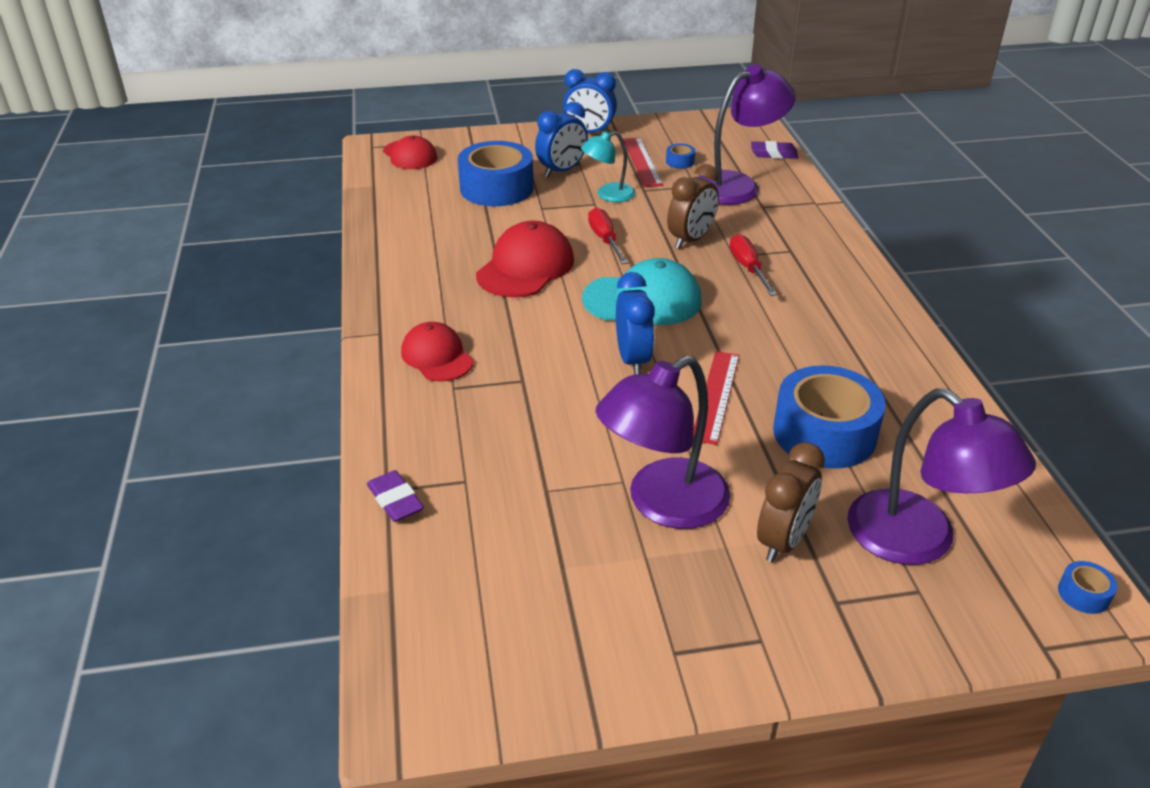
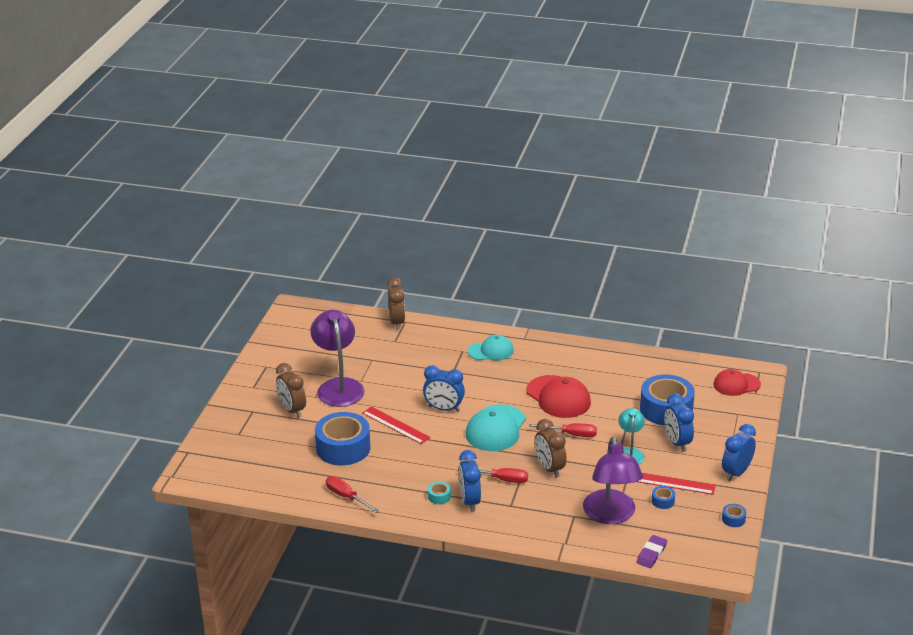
camera: 115 degrees right, 5 degrees down
purple eraser [367,470,424,522] -> brown clock [387,277,405,330]
red cap [401,322,474,382] -> turquoise cap [468,335,514,360]
purple lamp [847,388,1036,565] -> none
blue tape [1058,561,1117,614] -> blue tape moved to [722,504,746,527]
none -> red screwdriver [326,476,380,513]
none -> turquoise tape [428,482,451,505]
none -> blue clock [459,450,481,512]

